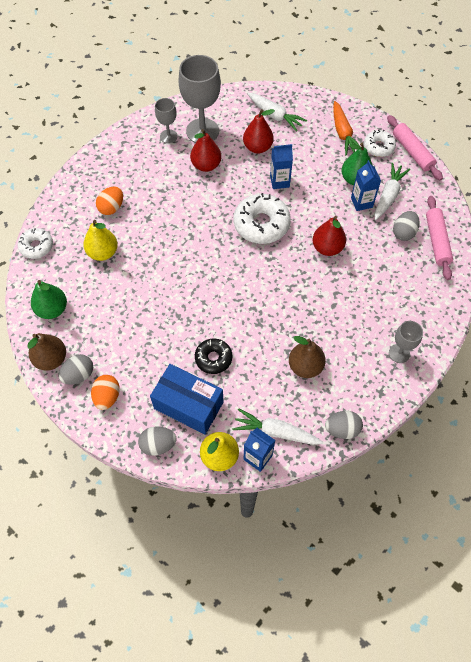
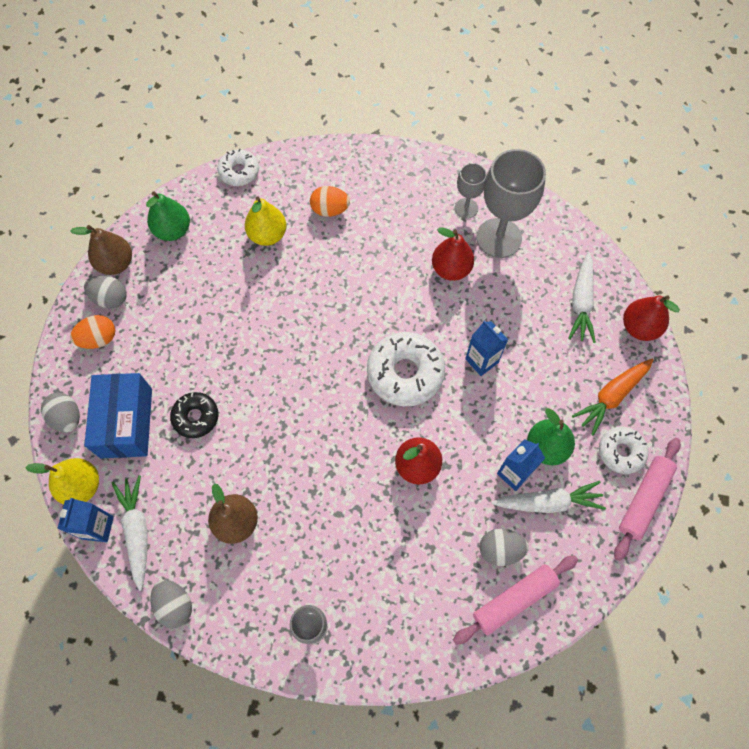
camera: 60 degrees right, 5 degrees up
red pear [243,109,275,154] -> red pear moved to [623,296,680,341]

